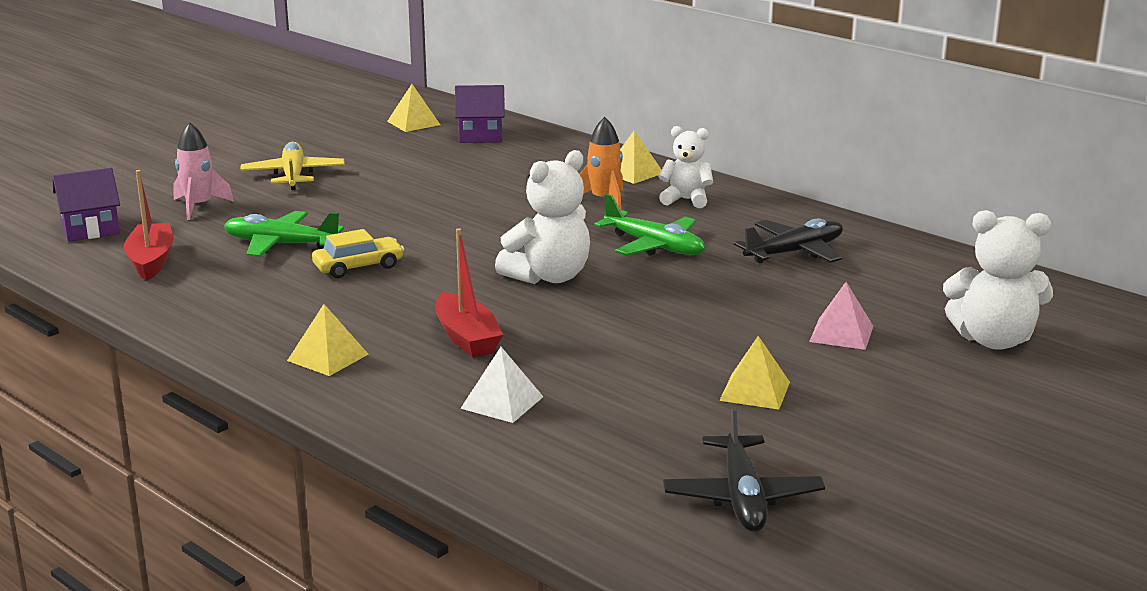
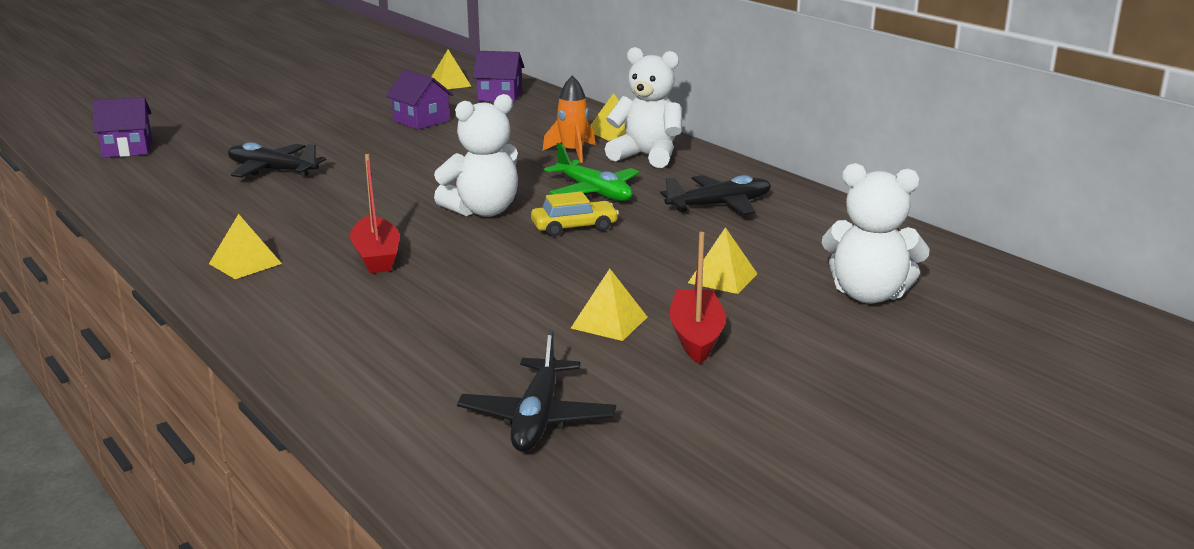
camera: 10 degrees right, 0 degrees up
red boat [124,170,173,281] -> red boat moved to [669,232,726,364]
pink rocket [173,122,234,220] -> none
green plane [224,211,344,257] -> black plane [228,142,326,178]
yellow plane [240,142,345,190] -> none
yellow car [312,229,404,278] -> yellow car moved to [531,191,619,237]
white pyramid [460,347,543,423] -> none
white teddy bear [658,126,713,208] -> white teddy bear [605,47,682,168], size x1.57
pink pyramid [809,282,873,350] -> yellow pyramid [688,227,757,294]
none -> purple house [386,69,454,130]

